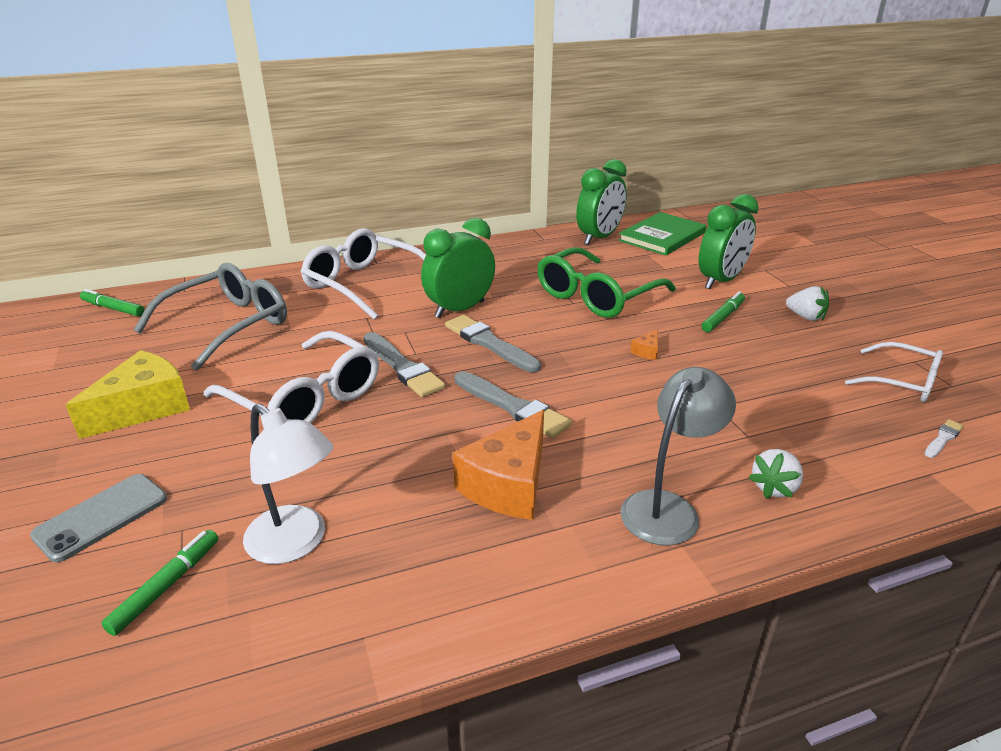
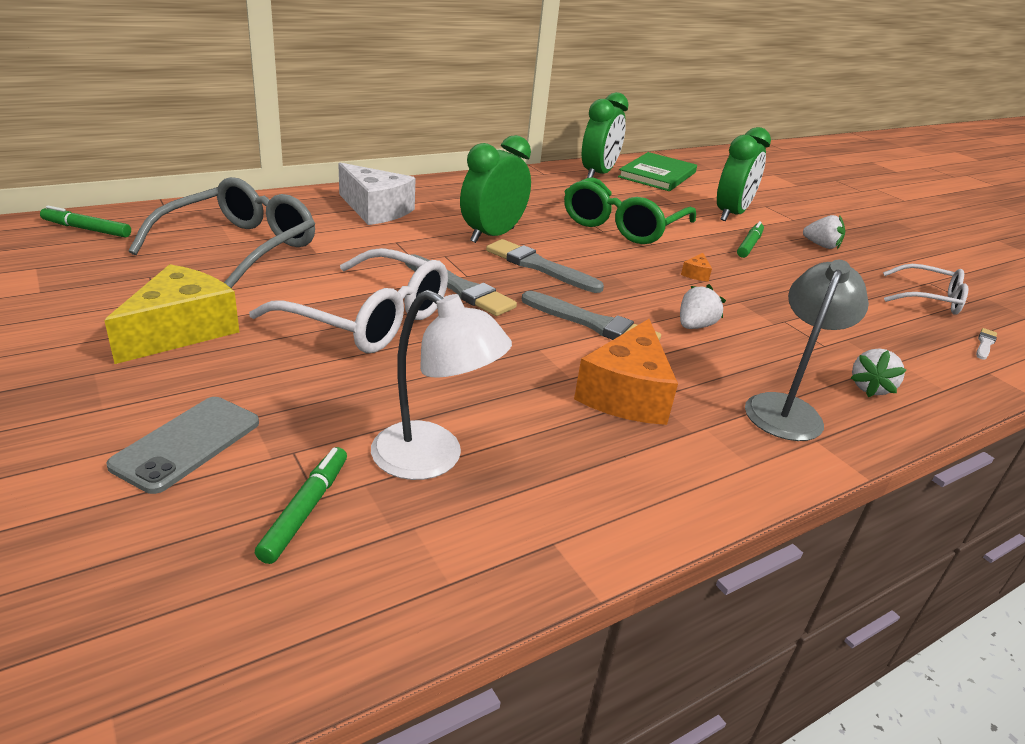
camera: 15 degrees left, 0 degrees up
white glasses [300,228,426,319] -> white cheese [338,163,416,225]
none -> white strawberry [680,284,726,329]

